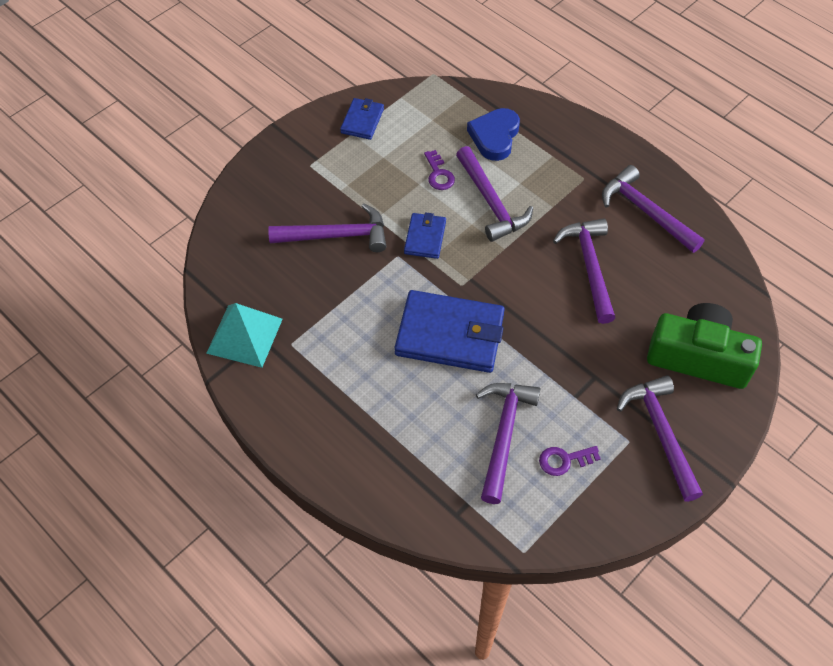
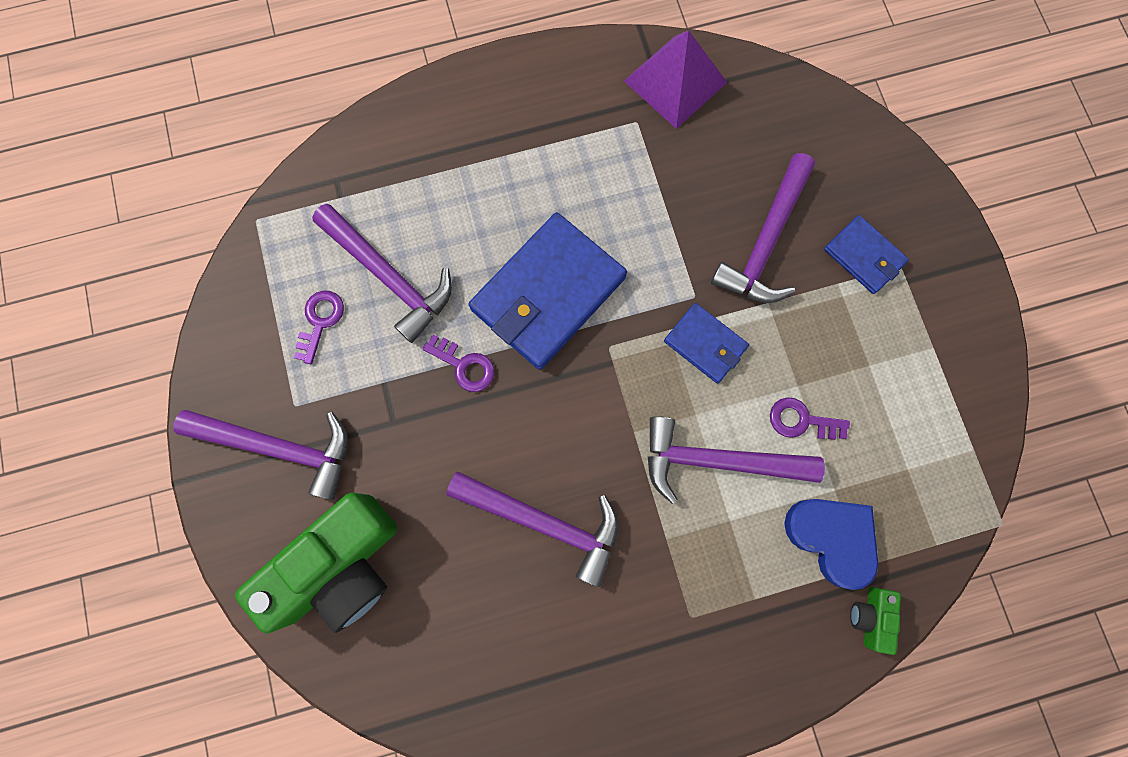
camera: 120 degrees right, 20 degrees up
turquoise pyramid [206,303,283,368] -> purple pyramid [624,30,727,129]
blue wallet [340,98,384,140] -> blue wallet moved to [824,215,909,294]
purple hammer [602,165,704,253] -> none
none -> purple key [422,335,495,392]
none -> green camera [850,587,901,655]

